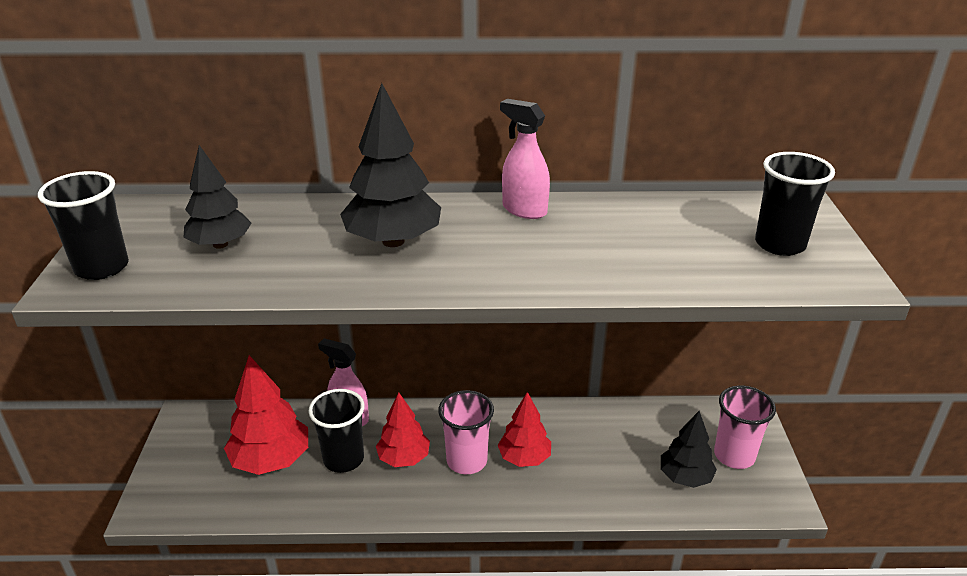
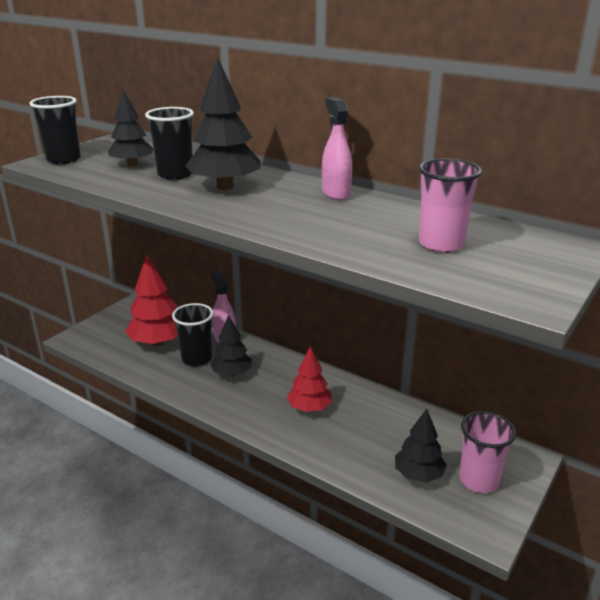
camera: 35 degrees right, 5 degrees down
red tree [376,392,430,467] -> black tree [210,315,252,377]
pink cup [438,390,494,474] -> pink cup moved to [419,158,482,253]
black cup [755,152,835,256] -> black cup moved to [145,107,194,180]

